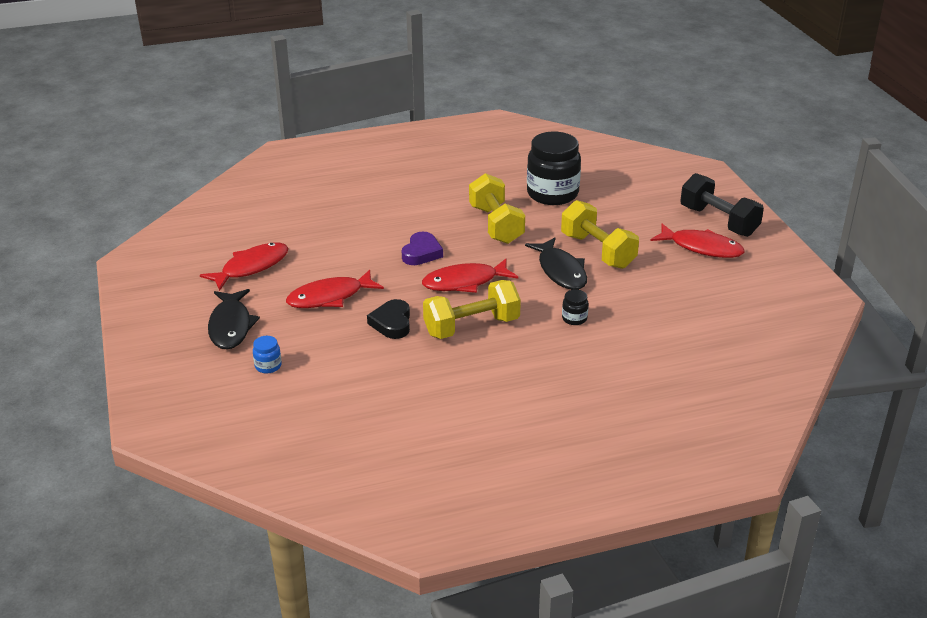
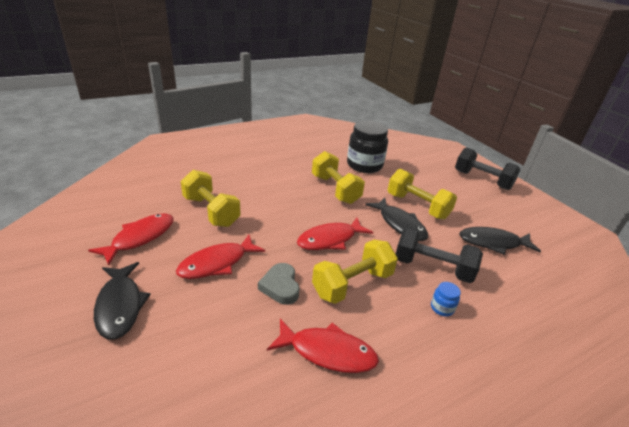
camera: 15 degrees left, 0 degrees up
blue jar [253,336,282,373] -> blue jar moved to [431,282,461,316]
black heart [367,299,410,339] -> grey heart [258,263,300,305]
purple heart [402,232,443,265] -> none
black jar [562,289,588,325] -> black dumbbell [396,227,483,283]
red fish [651,224,745,258] -> red fish moved to [267,319,379,373]
none -> yellow dumbbell [181,170,241,227]
none -> black fish [460,227,541,255]

